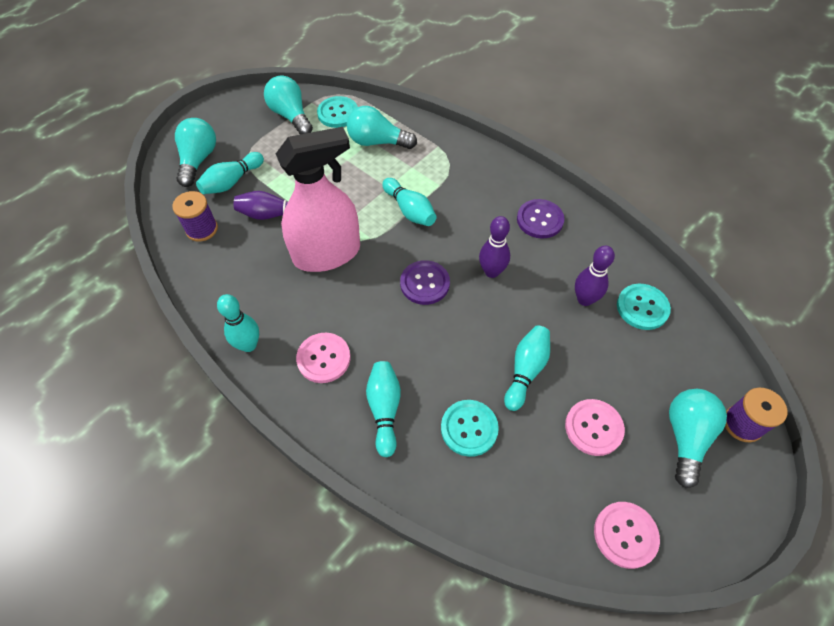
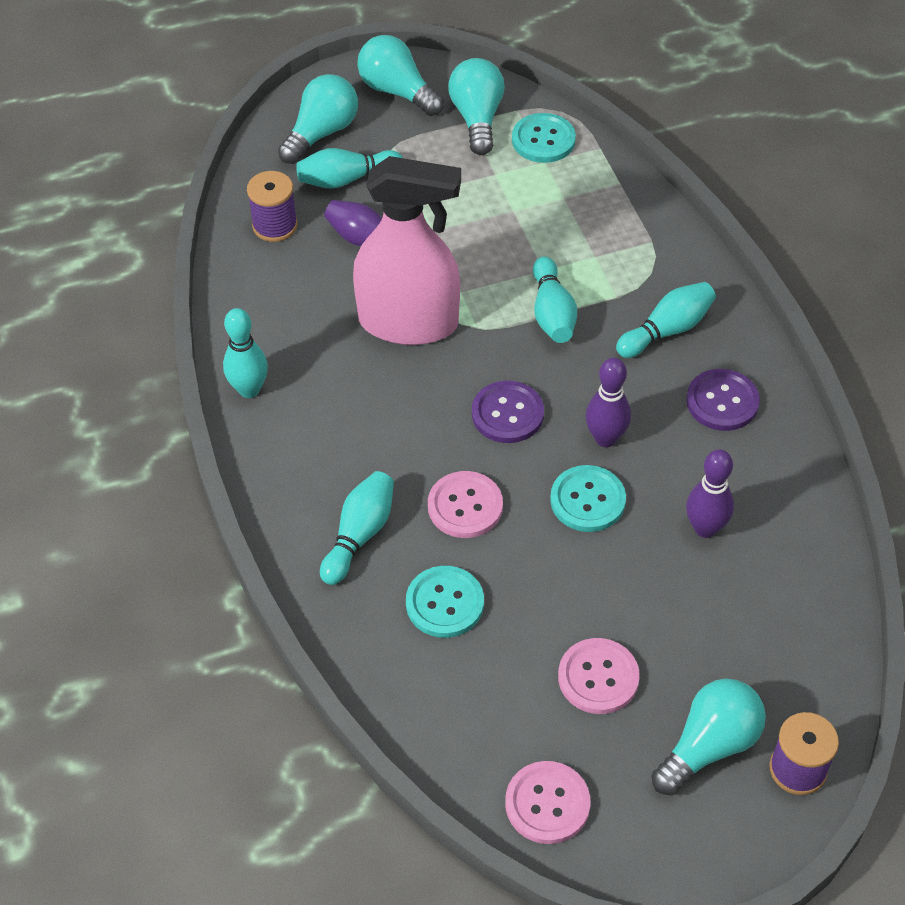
camera: 30 degrees right, 5 degrees down
pink button [296,333,351,383] -> pink button moved to [428,471,503,538]
turquoise light bulb [347,106,417,149] -> turquoise light bulb moved to [357,35,444,116]
turquoise bowling pin [504,325,550,411] -> turquoise bowling pin moved to [616,282,716,358]
turquoise button [617,284,671,330] -> turquoise button moved to [550,465,626,532]

